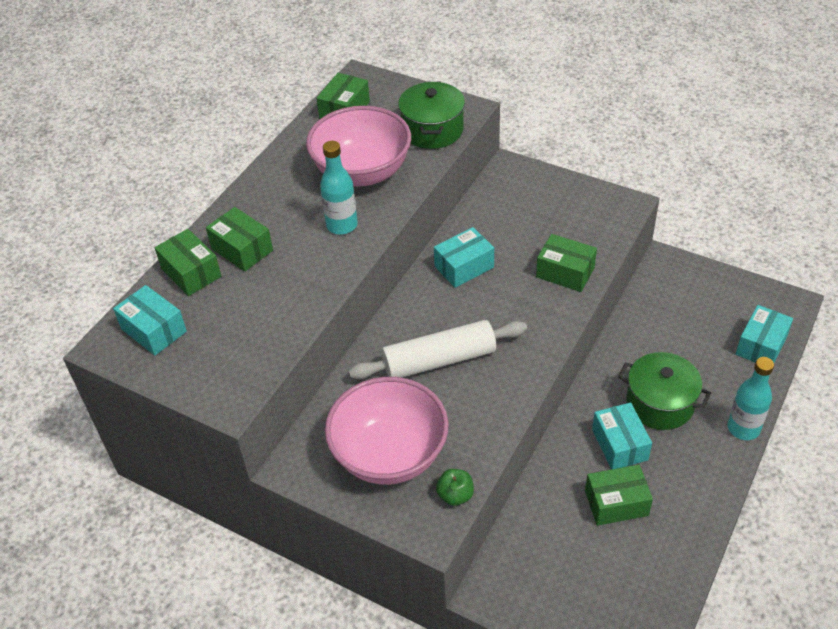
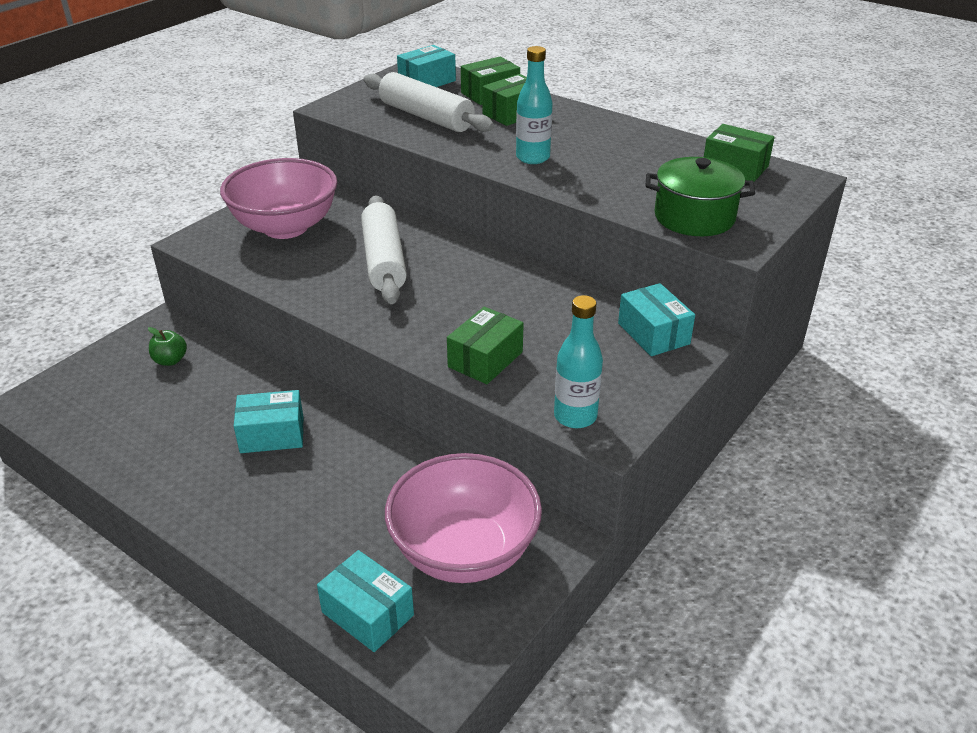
camera: 95 degrees right, 10 degrees down
pink bowl [306,106,411,187] -> pink bowl moved to [385,453,542,583]
turquoise box [434,227,494,288] -> turquoise box moved to [618,283,695,356]
green apple [436,469,474,506] -> green apple moved to [148,327,187,366]
green box [585,465,653,526] -> none
green pot [618,352,711,430] -> none
turquoise bottle [727,357,774,440] -> turquoise bottle moved to [554,295,603,428]
none -> white rolling pin [364,72,494,132]

